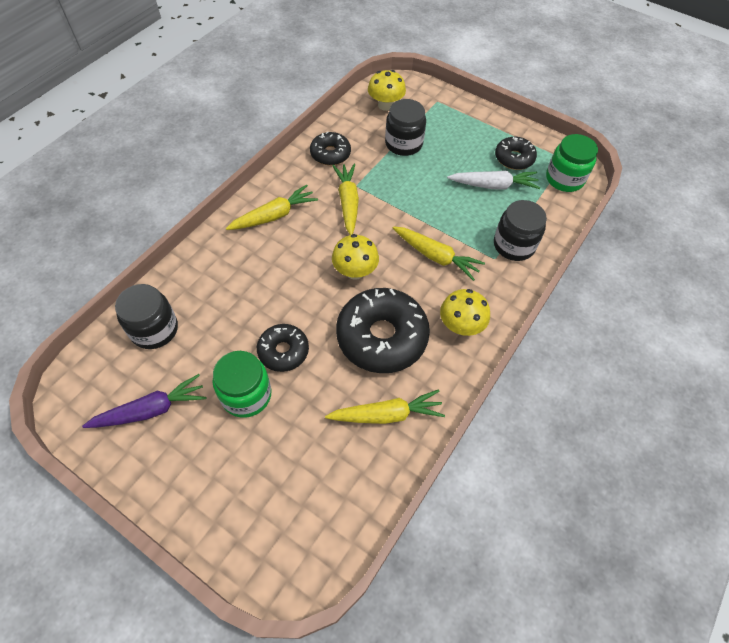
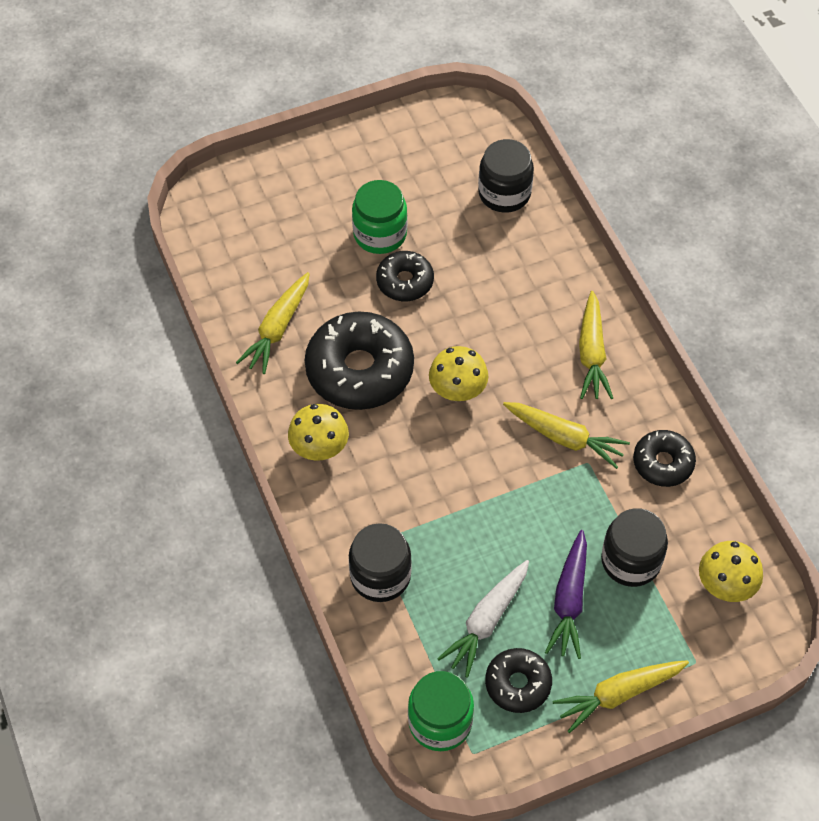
camera: 125 degrees right, 0 degrees up
purple carrot [82,374,206,428] -> purple carrot moved to [545,530,587,659]
yellow carrot [393,226,485,281] -> yellow carrot moved to [552,660,689,733]

